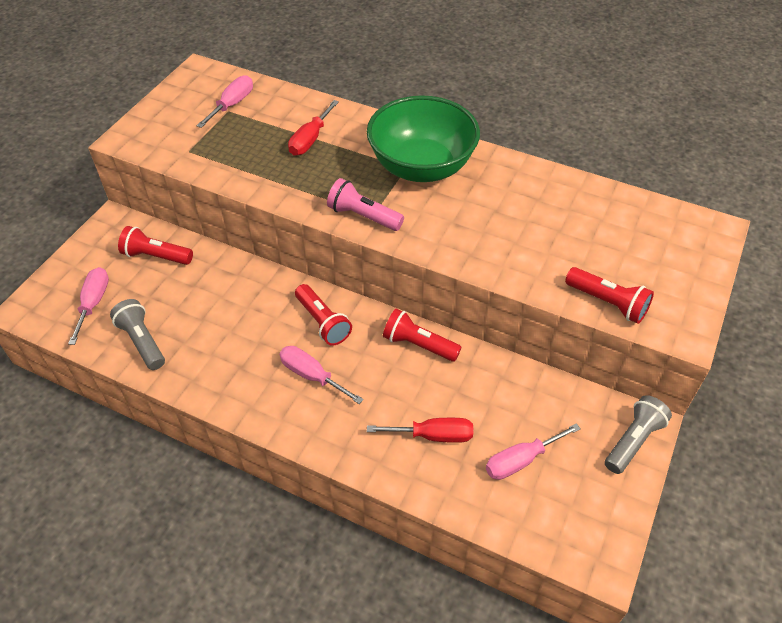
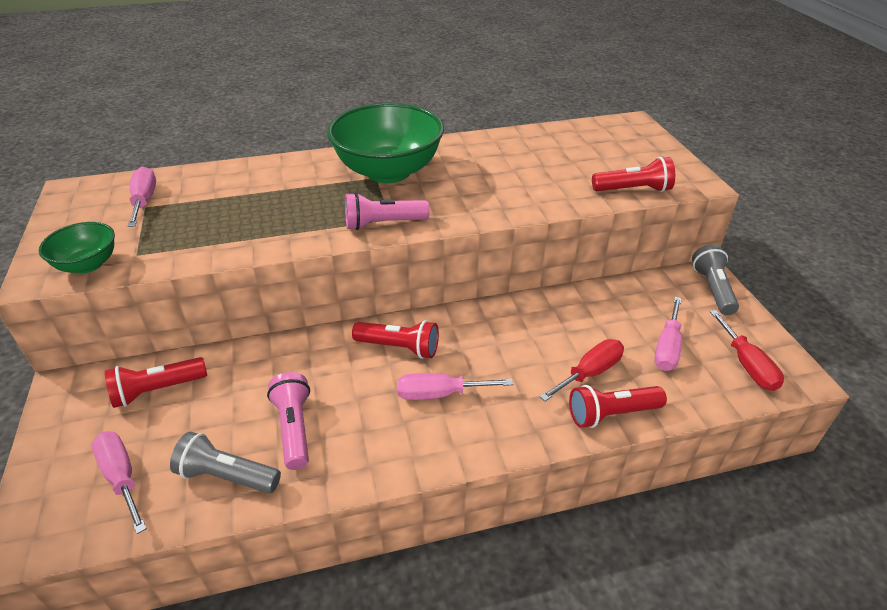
camera: 40 degrees left, 10 degrees down
red screwdriver [288,100,339,155] -> red screwdriver moved to [710,310,784,391]
red flashlight [383,309,462,362] -> red flashlight moved to [569,385,667,428]
none -> green bowl [39,222,115,273]
none -> pink flashlight [267,372,310,470]

